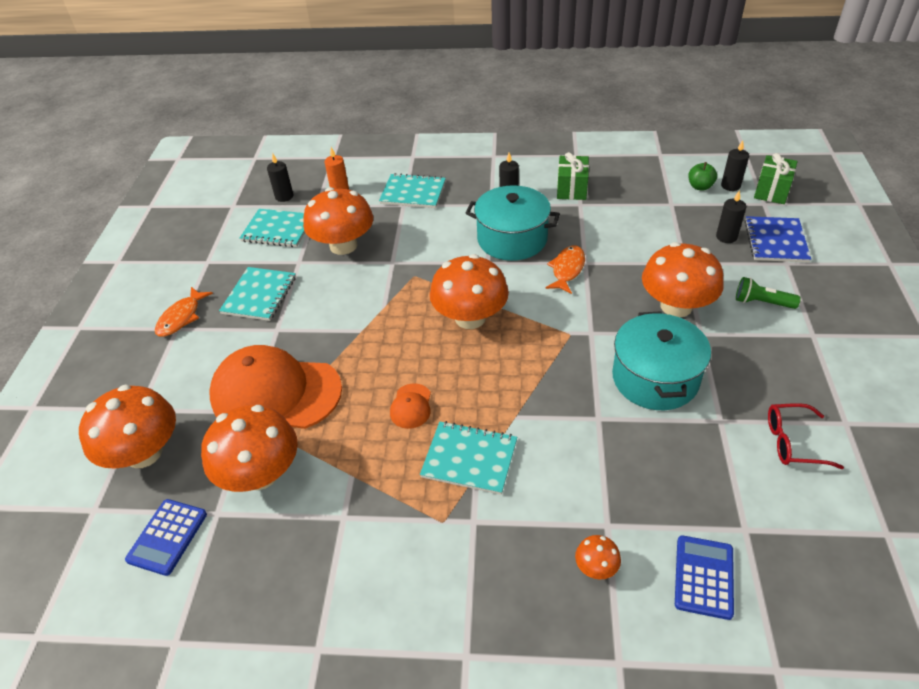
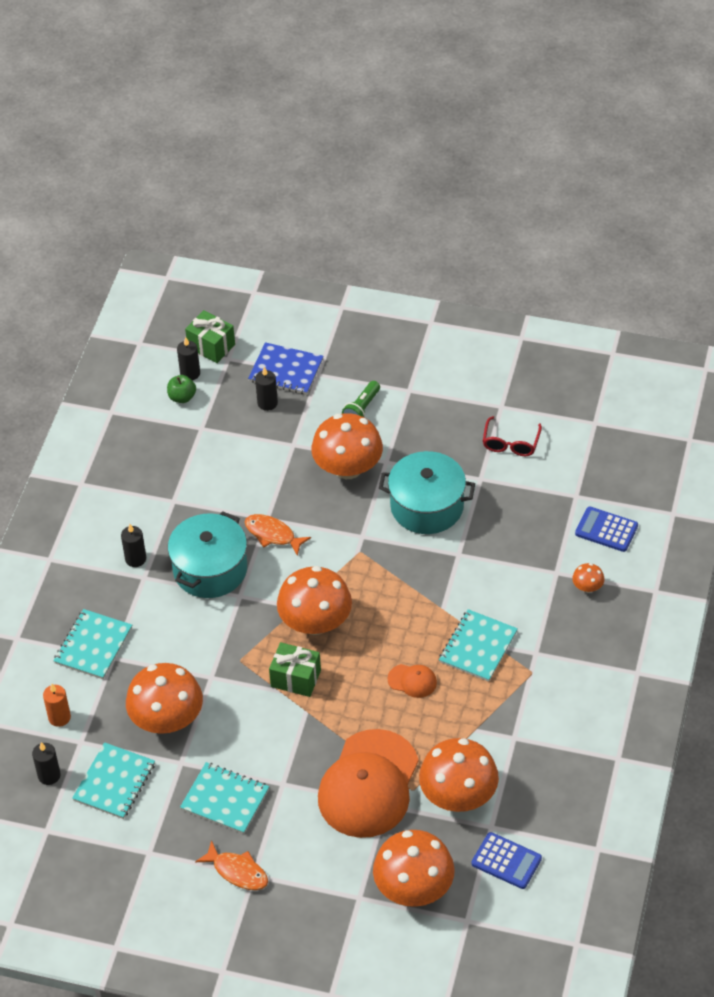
camera: 80 degrees left, 5 degrees up
green gift [557,152,589,200] -> green gift moved to [269,642,321,697]

